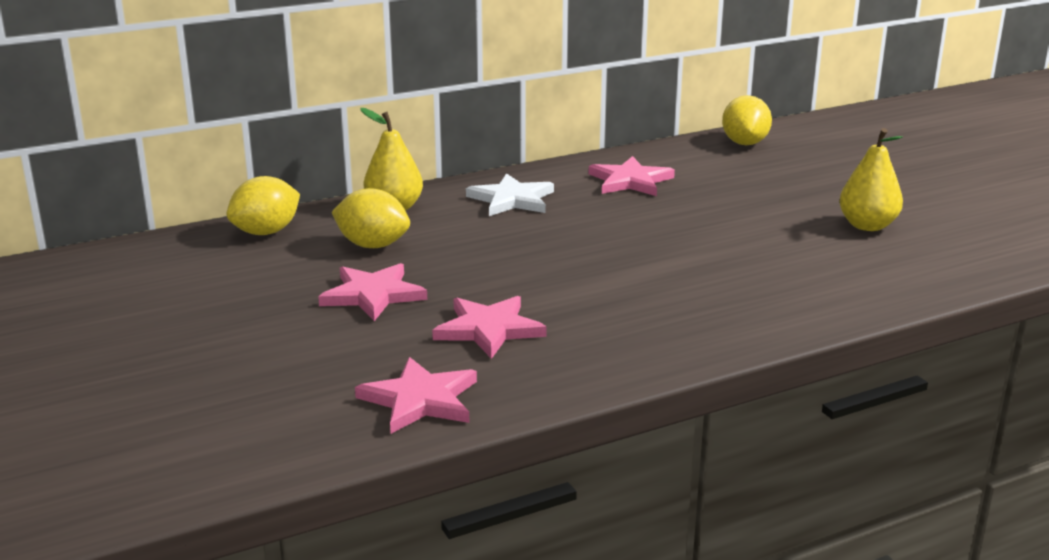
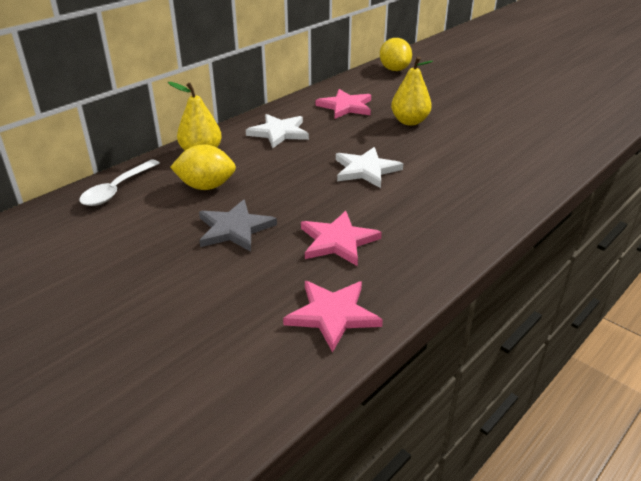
camera: 20 degrees left, 10 degrees up
yellow lemon [226,176,300,235] -> white spoon [79,159,160,206]
pink star [318,263,427,321] -> grey star [199,199,277,252]
yellow pear [839,128,903,231] -> yellow pear moved to [391,56,433,126]
none -> white star [336,147,403,188]

